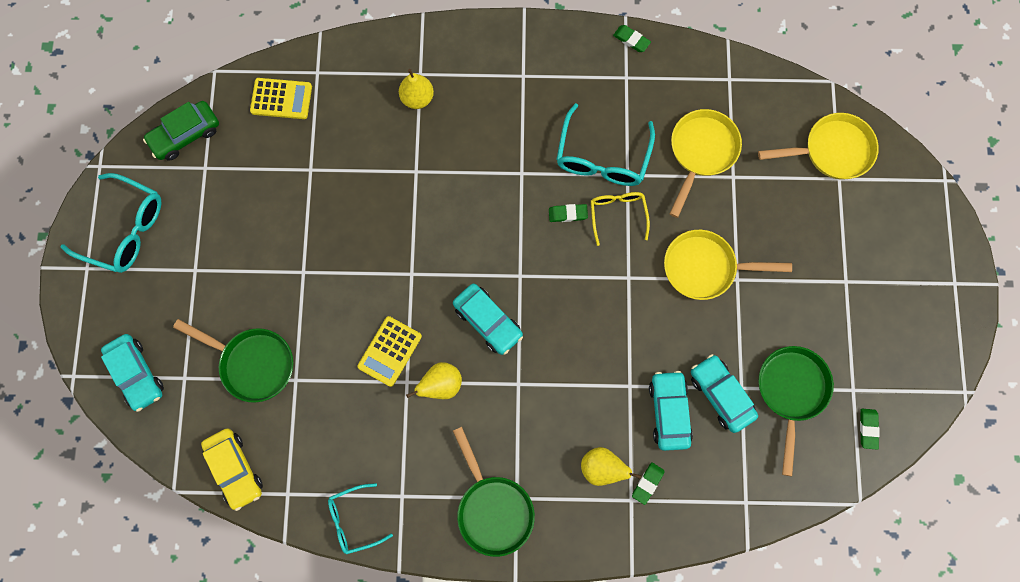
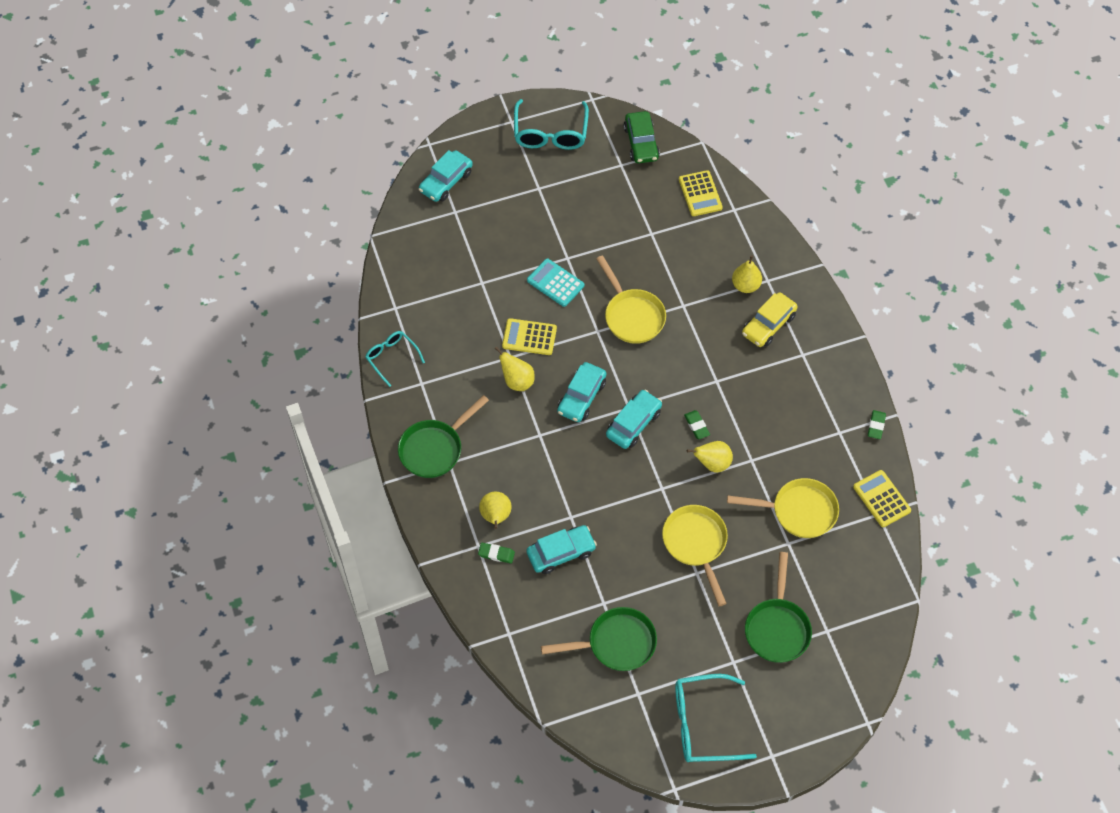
camera: 70 degrees right, 15 degrees down
green car [143,101,219,161] -> green car turned 135 degrees counterclockwise [624,111,660,163]
green pan [173,319,293,403] -> green pan moved to [745,552,812,663]
yellow car [201,428,263,511] -> yellow car moved to [742,292,798,347]
turquoise glasses [556,103,655,186] -> turquoise glasses moved to [675,674,757,762]
yellow glasses [591,192,650,246] -> yellow pear [687,441,733,473]
turquoise car [691,354,758,433] -> turquoise car moved to [606,389,662,449]
yellow pan [758,113,879,180] -> yellow pan moved to [596,255,666,344]
green eraser [860,409,880,450] -> none
none -> turquoise calculator [527,259,584,307]
none -> yellow calculator [853,470,911,527]

